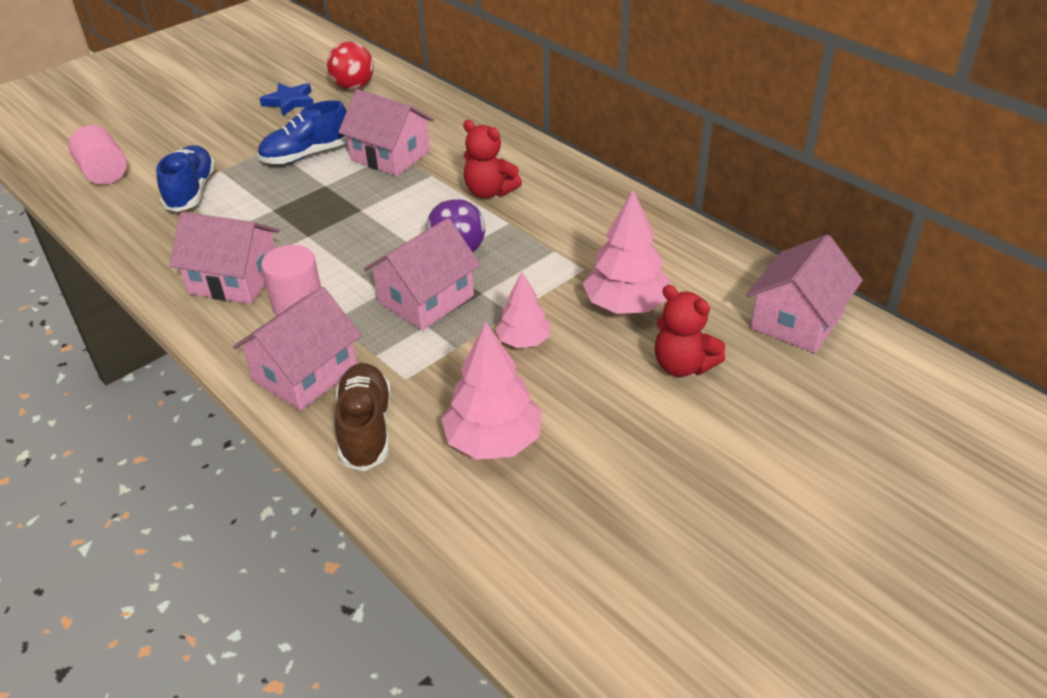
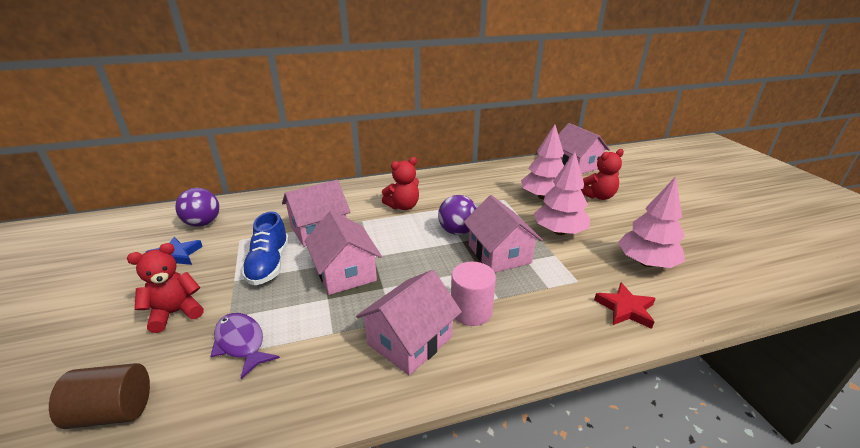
camera: 65 degrees left, 10 degrees down
pink cylinder [68,125,127,185] -> brown cylinder [49,363,150,429]
blue shoe [156,145,216,212] -> purple fish [211,313,280,379]
pink house [233,286,361,411] -> pink house moved to [305,211,382,295]
red ball [327,42,374,90] -> purple ball [175,188,219,227]
brown shoe [334,363,391,471] -> red star [594,282,656,329]
pink tree [495,272,551,348] -> pink tree [534,152,590,235], size x1.61
none -> red teddy bear [127,243,204,333]

